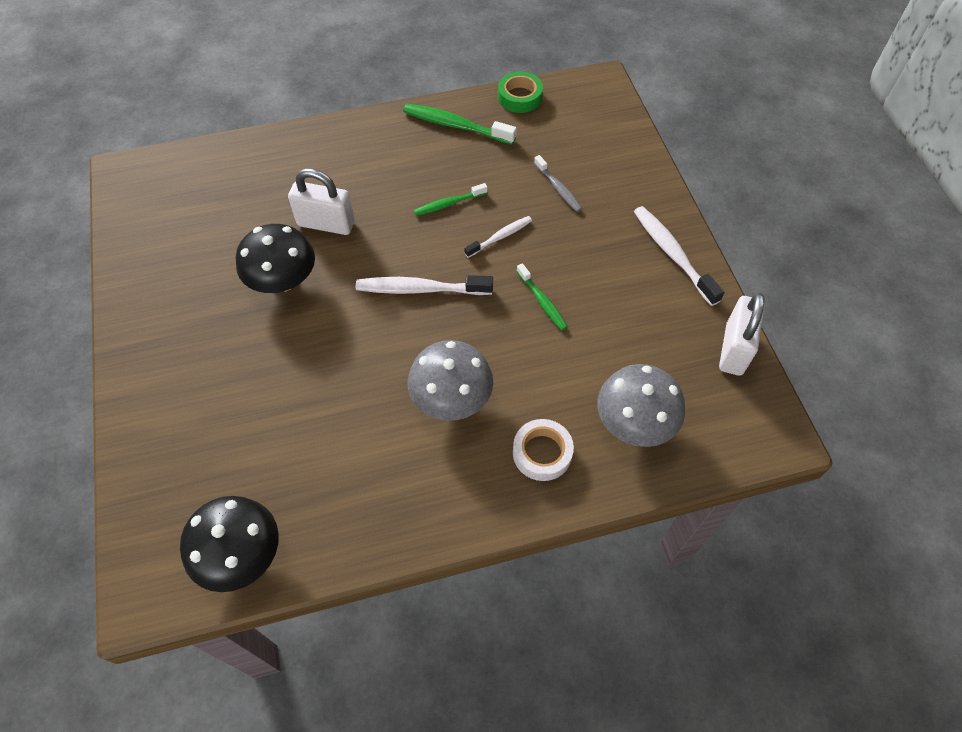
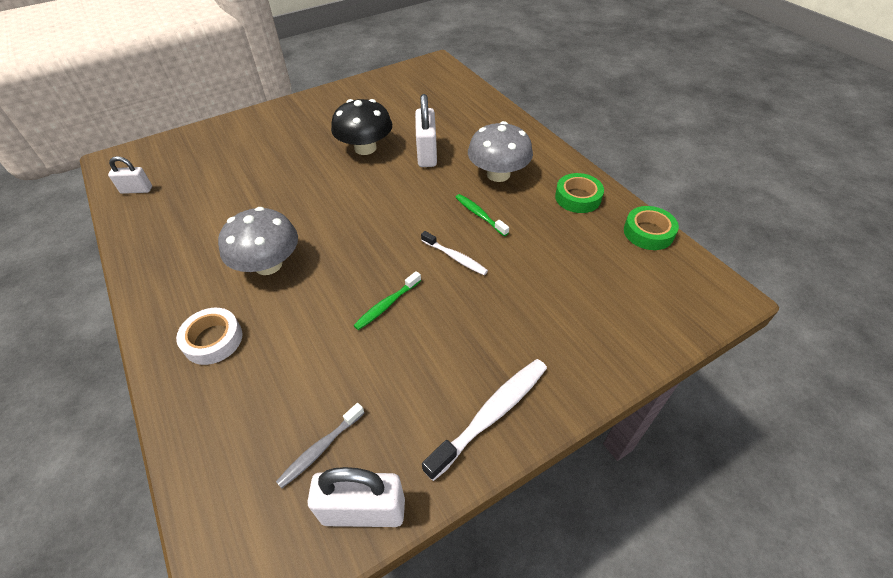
camera: 75 degrees right, 10 degrees down
black mushroom [180,496,279,592] -> white padlock [108,156,152,194]
white toothbrush [356,275,493,295] -> none
green toothbrush [403,104,517,145] -> green tape [555,173,604,213]
grey toothbrush [534,155,582,212] -> grey toothbrush moved to [276,403,364,488]
grey mushroom [597,364,685,447] -> grey mushroom moved to [468,121,533,182]

